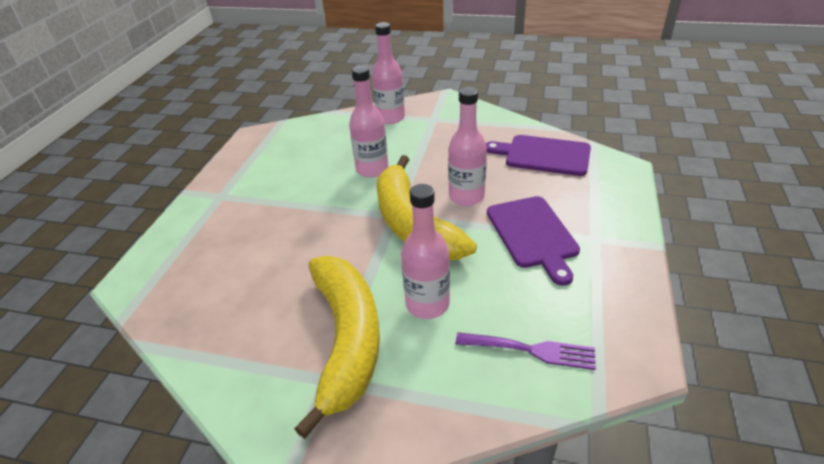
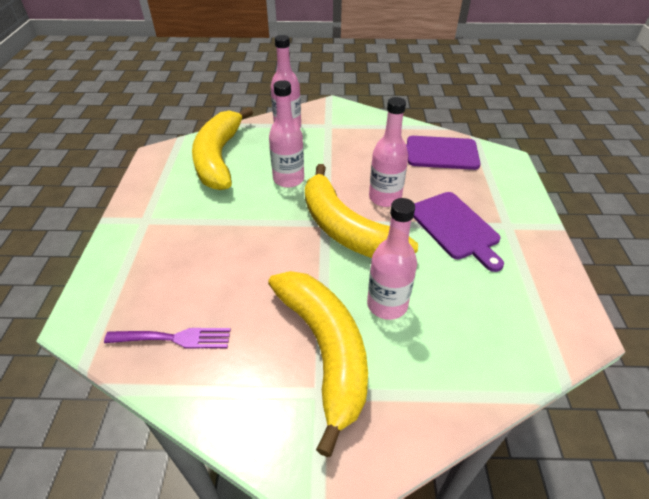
camera: 15 degrees left, 5 degrees up
purple fork [456,332,596,370] -> purple fork moved to [104,328,231,349]
none -> yellow banana [192,107,253,190]

